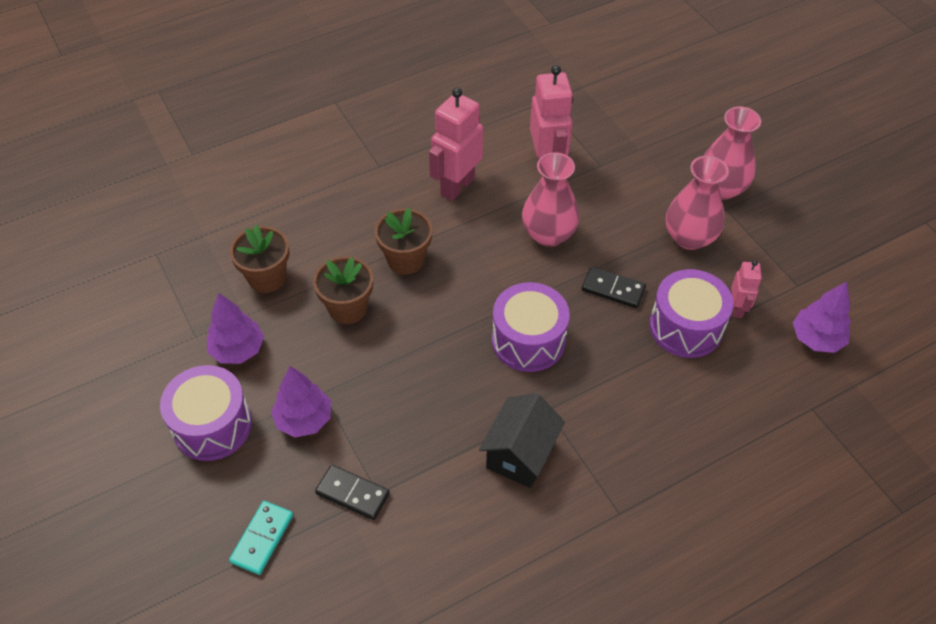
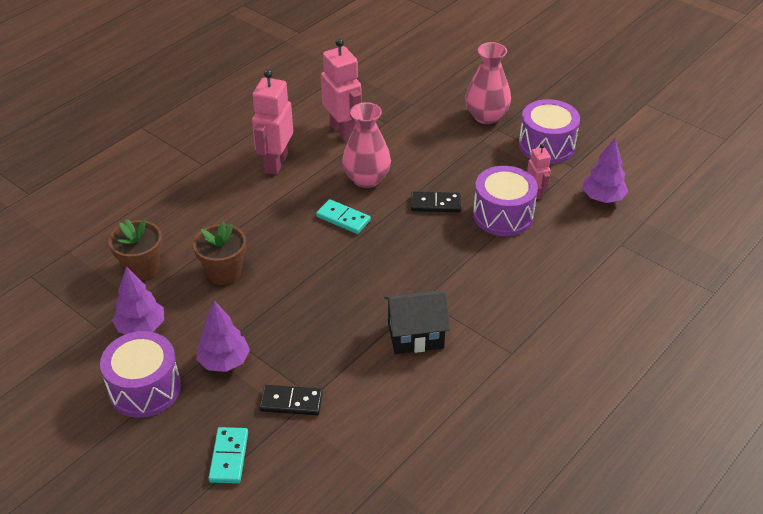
camera: 20 degrees left, 10 degrees down
brown flower pot [375,208,433,275] -> none
black house [479,393,565,488] -> black house turned 75 degrees clockwise [384,290,450,354]
purple drum [492,282,570,372] -> purple drum moved to [519,99,580,164]
pink vase [666,156,729,250] -> none
none -> turquoise domino [316,199,371,234]

